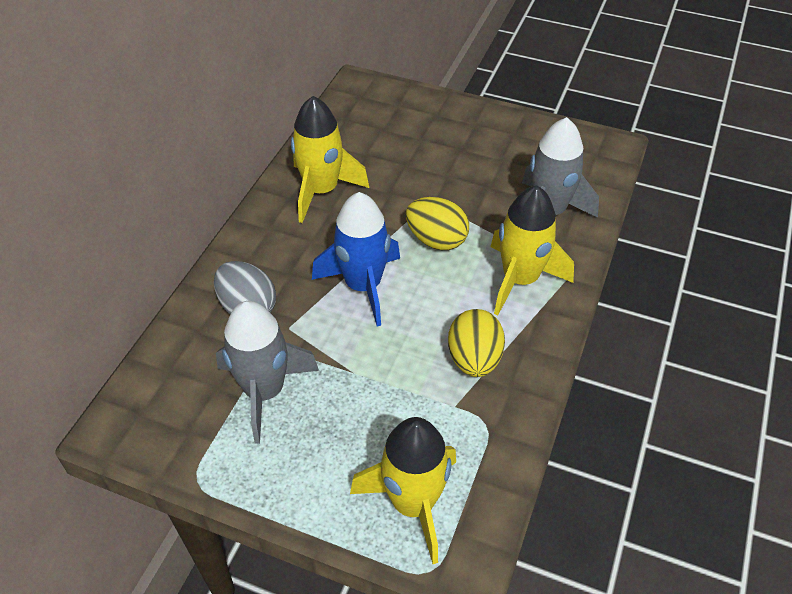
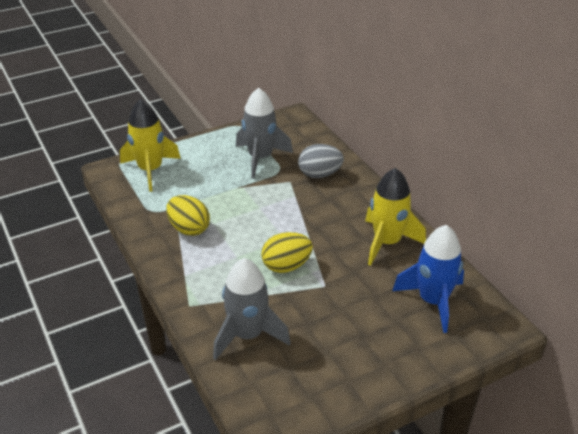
camera: 130 degrees right, 10 degrees down
blue rocket [312,192,400,327] -> blue rocket moved to [392,225,464,333]
yellow rocket [490,186,574,316] -> none

